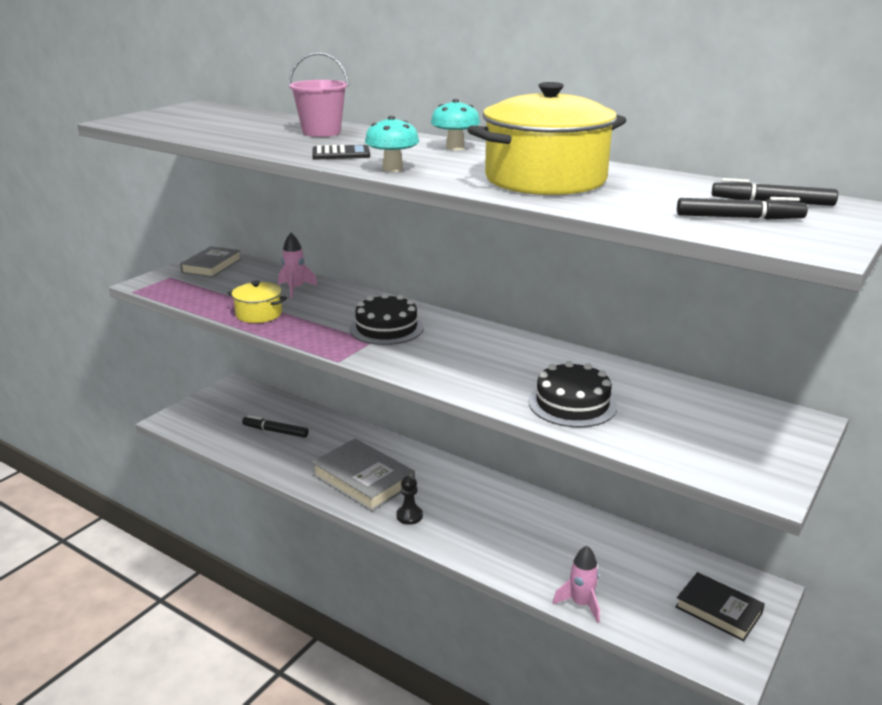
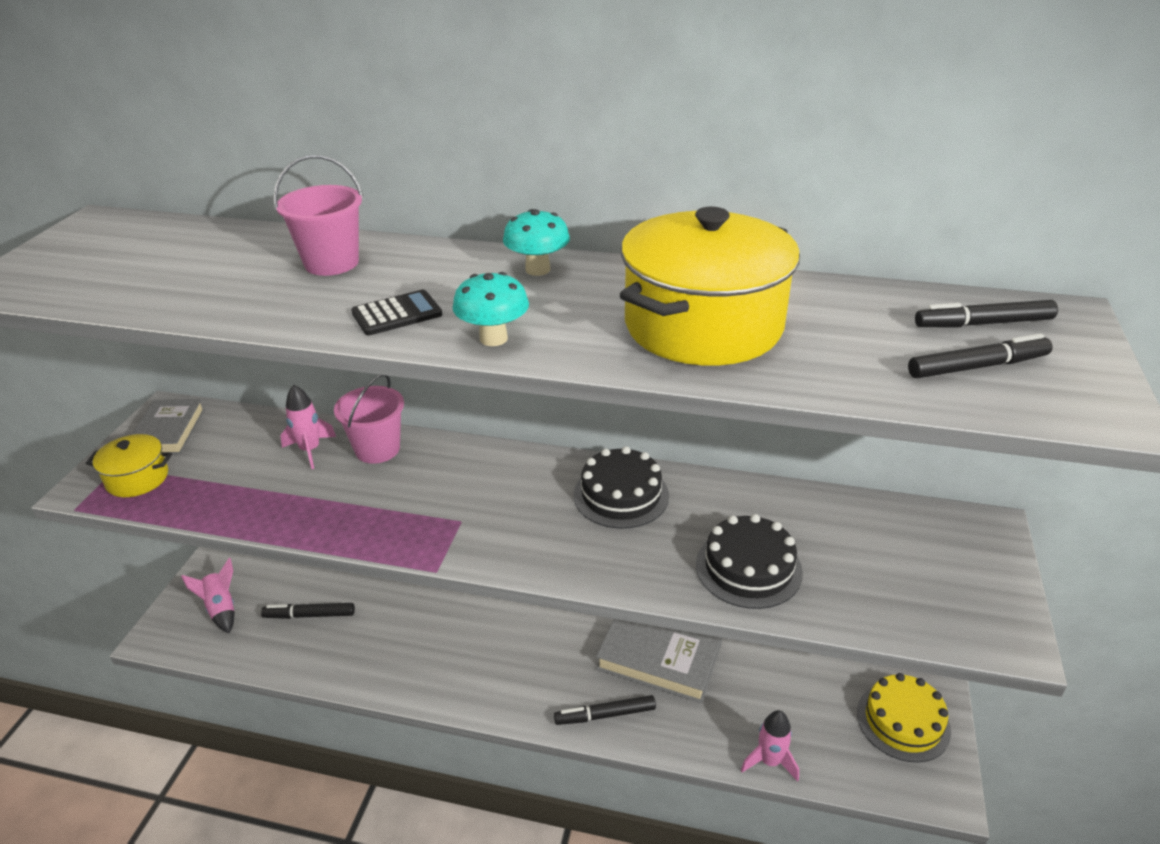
camera: 20 degrees left, 10 degrees up
yellow pot [228,280,287,323] -> yellow pot moved to [86,434,172,497]
grey book [312,438,415,512] -> grey book moved to [596,619,722,703]
black cake [350,293,424,345] -> black cake moved to [574,446,669,529]
black pawn [396,476,423,525] -> none
black book [675,572,765,641] -> yellow cake [857,673,951,763]
none -> pink rocket [181,558,234,633]
none -> pink bucket [334,375,404,464]
none -> black marker [554,695,656,725]

